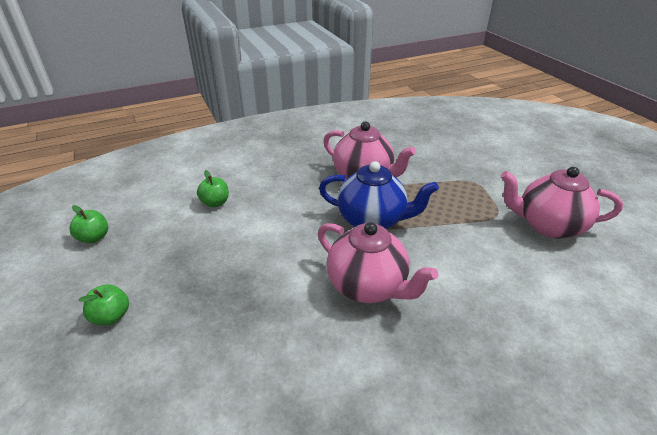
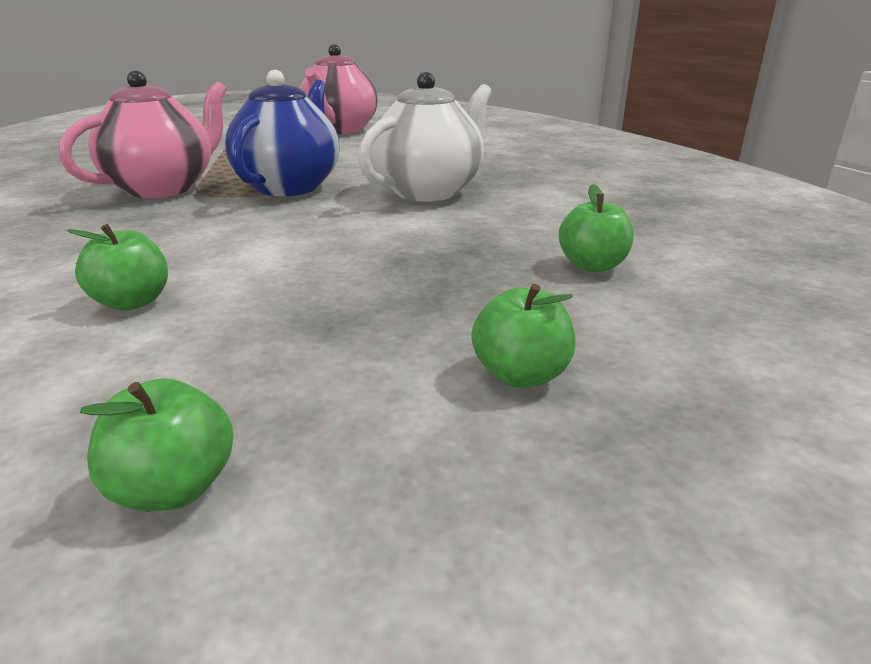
camera: 90 degrees left, 10 degrees down
pink teapot [318,222,438,303] -> white teapot [358,72,492,202]
none -> green apple [559,184,633,272]

